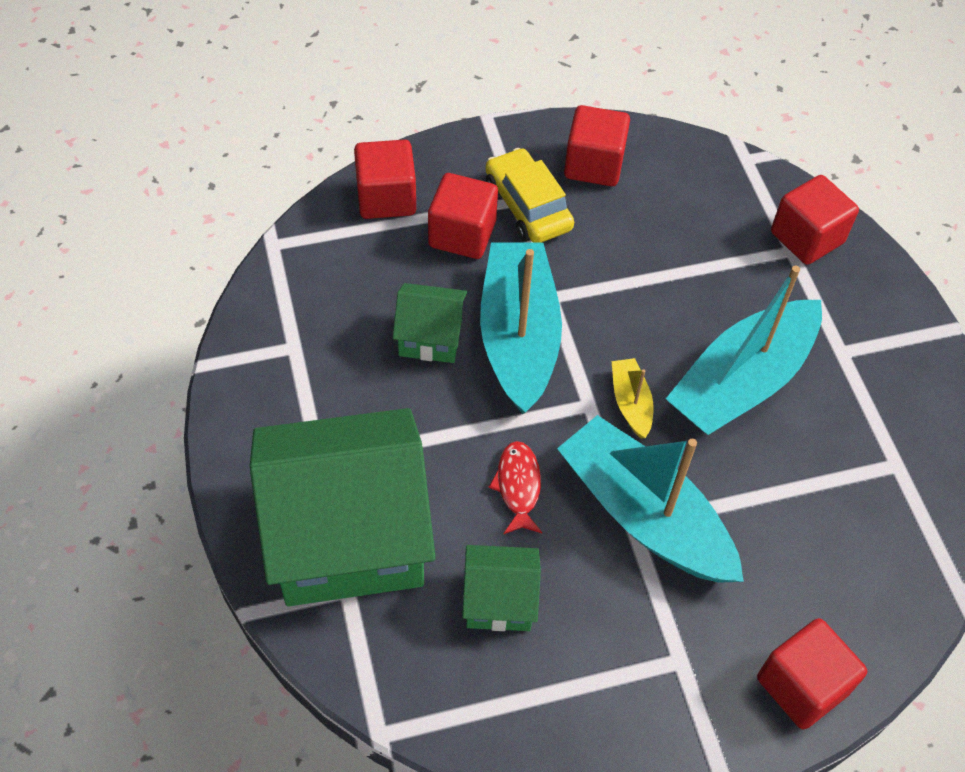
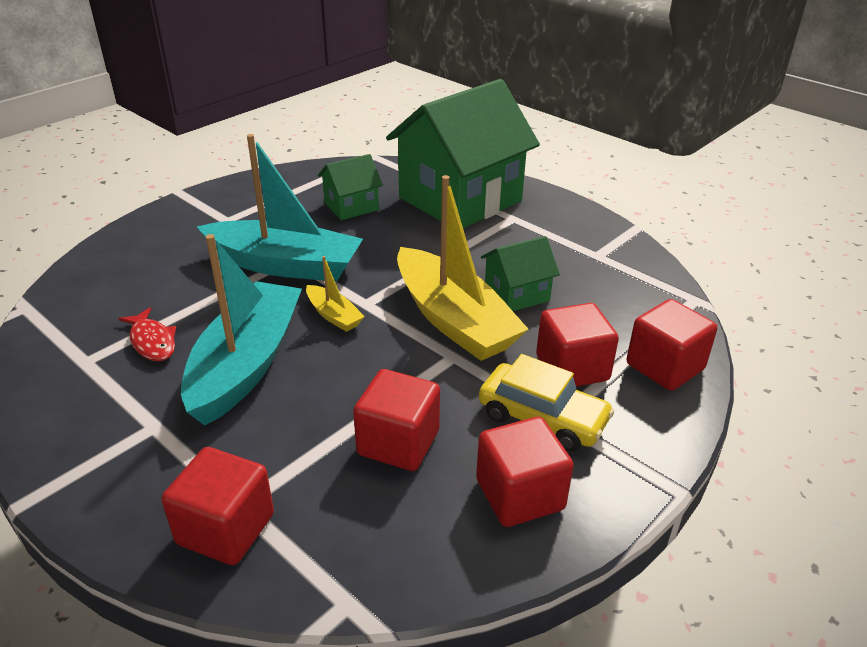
camera: 150 degrees right, 20 degrees down
turquoise boat [480,243,562,414] -> yellow boat [397,175,529,361]
red fish [488,441,542,534] -> red fish moved to [118,307,177,362]
red cube [757,618,867,729] -> red cube moved to [353,369,440,471]

